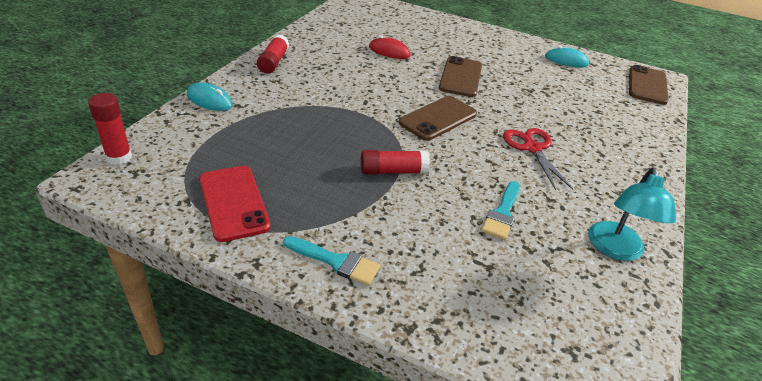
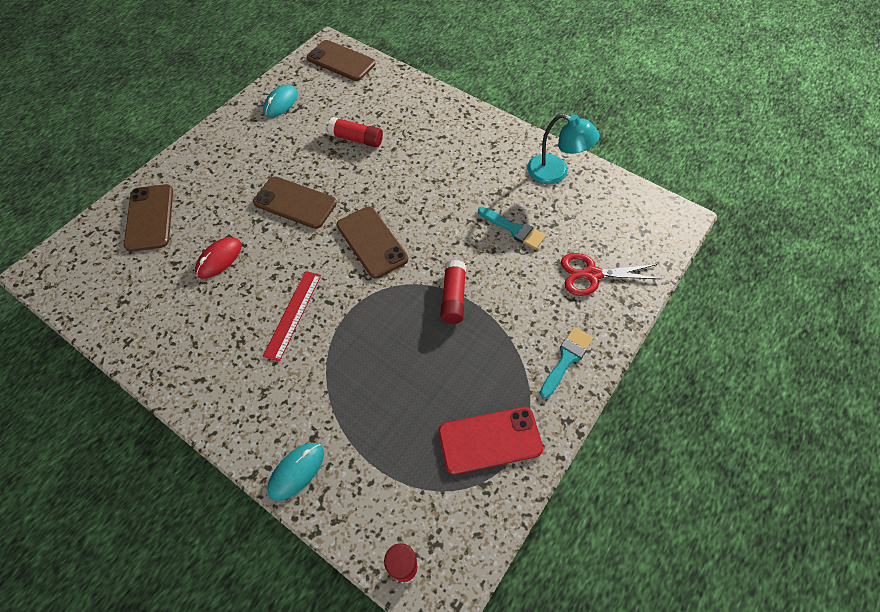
camera: 75 degrees left, 20 degrees up
red glue stick [257,35,289,74] -> red glue stick moved to [328,117,383,148]
red scissors [503,128,573,190] -> red scissors moved to [561,253,661,296]
none -> brown phone [124,184,173,252]
none -> red ruler [263,271,321,362]

